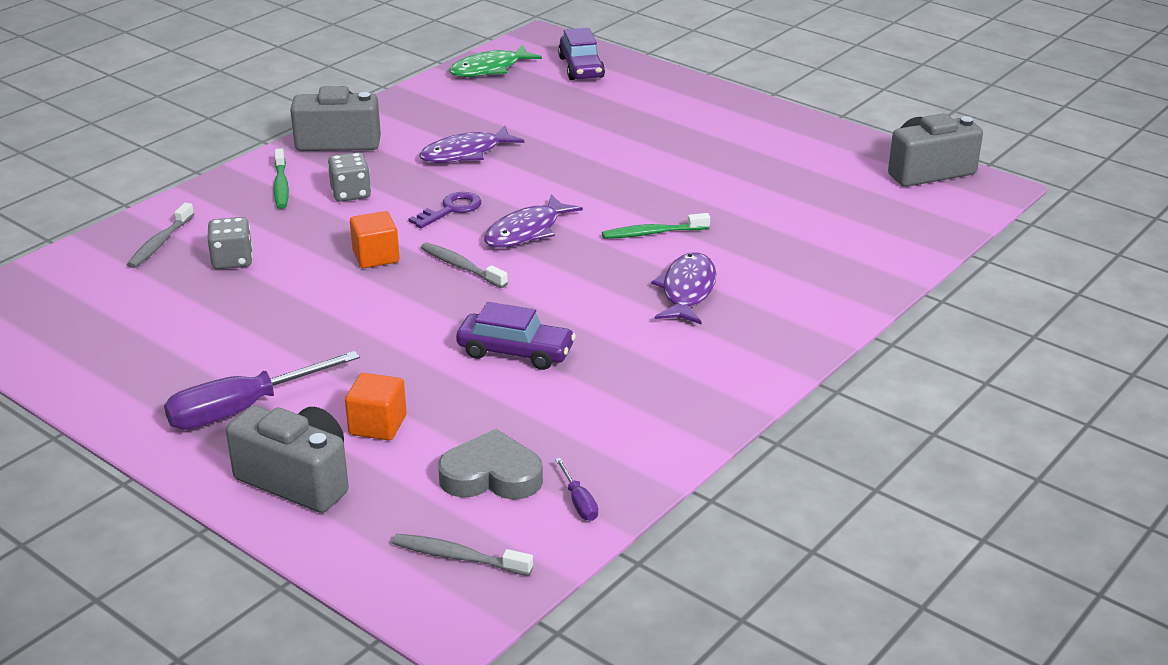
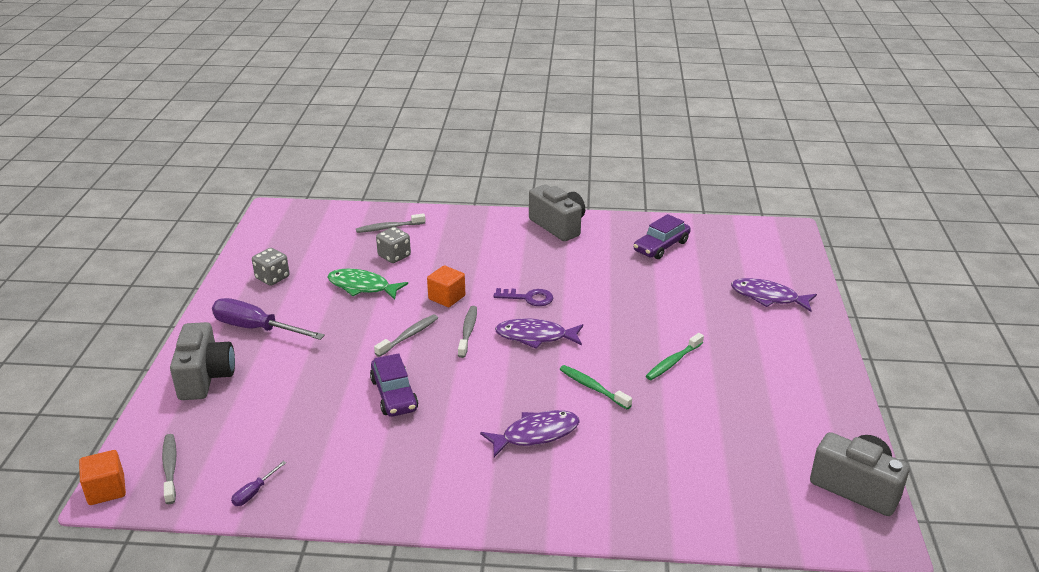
camera: 55 degrees right, 0 degrees up
green toothbrush [274,149,289,209] -> green toothbrush moved to [646,333,704,380]
grey dice [328,152,371,202] -> grey dice moved to [252,248,290,286]
orange cube [345,373,406,440] -> orange cube moved to [79,450,126,505]
purple fish [419,126,524,163] -> purple fish moved to [731,278,817,312]
grey heart [438,429,543,500] -> none
green fish [449,45,542,77] -> green fish moved to [328,269,408,300]
purple car [558,28,605,80] -> purple car moved to [634,214,691,259]
none -> grey toothbrush [374,314,438,357]

